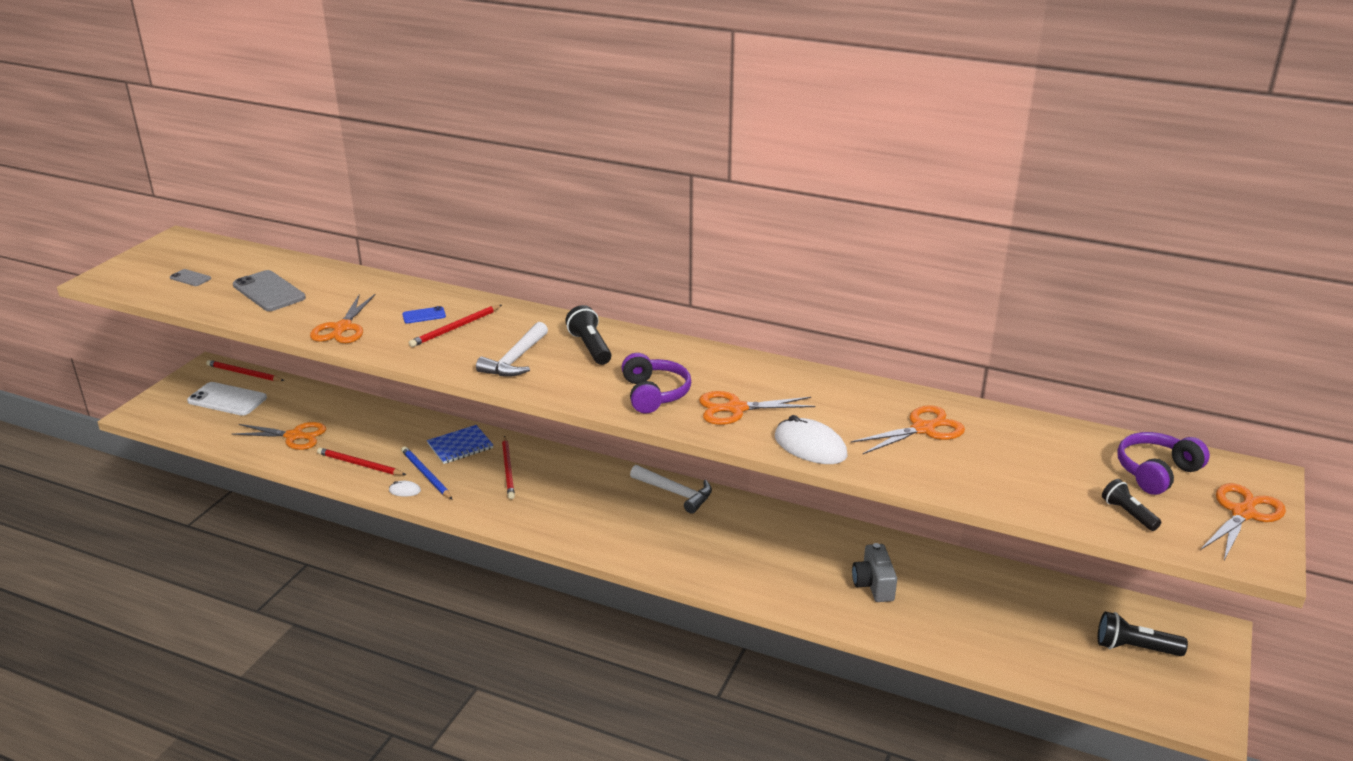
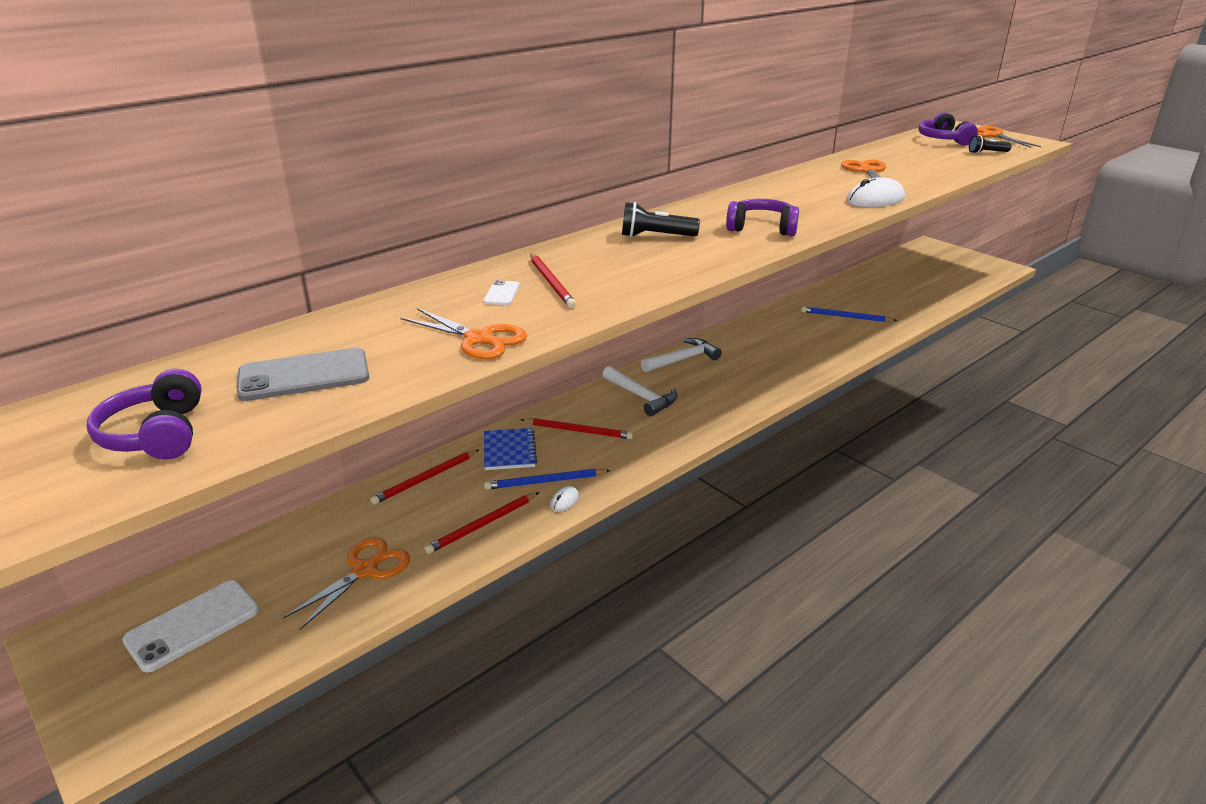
camera: 65 degrees left, 0 degrees up
grey phone [170,269,211,286] -> purple headphones [87,369,202,460]
red pencil [206,360,285,381] -> red pencil moved to [370,449,480,505]
blue phone [402,306,446,323] -> white phone [483,280,520,305]
white hammer [476,322,548,377] -> white hammer moved to [602,366,678,416]
orange scissors [699,391,815,425] -> none
grey camera [852,543,897,602] -> blue pencil [801,306,897,322]
black flashlight [1098,612,1188,656] -> none

